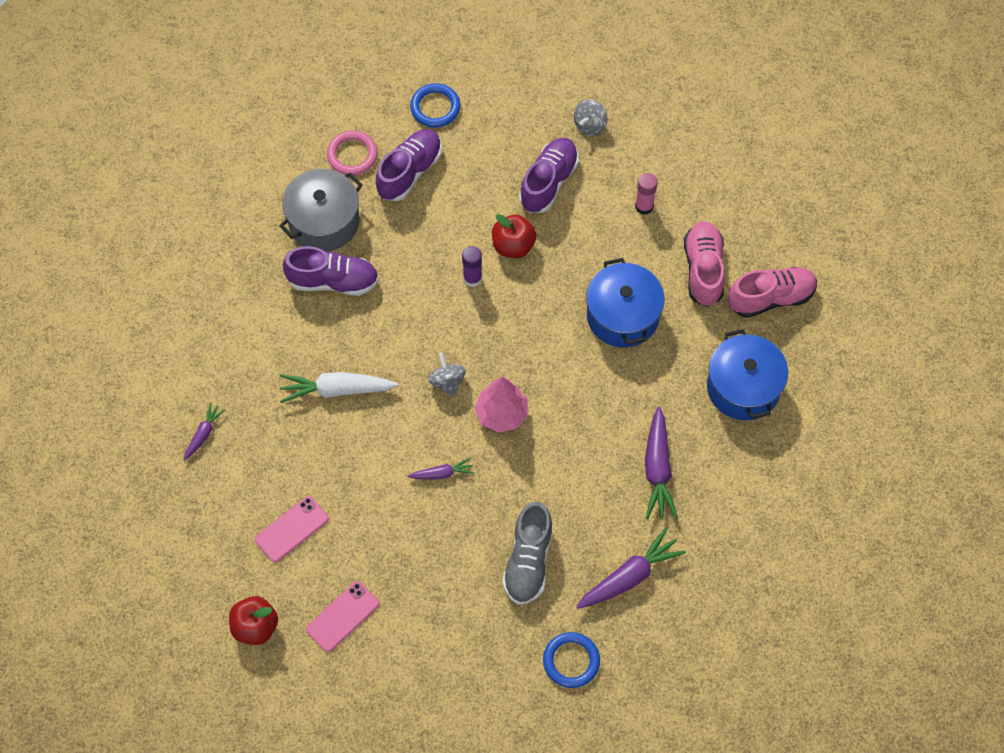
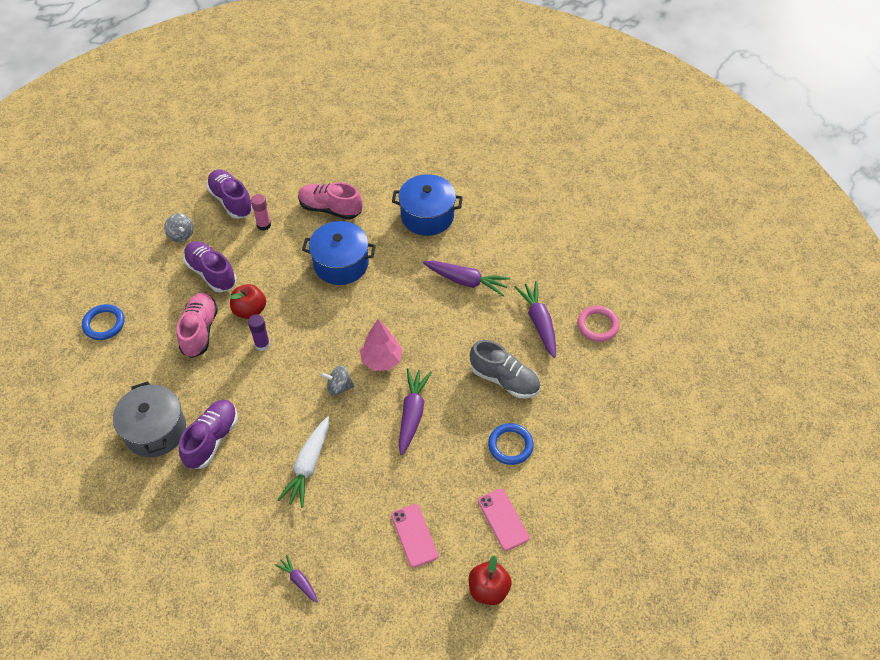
camera: 70 degrees left, 10 degrees down
pink ring [327,130,378,176] -> pink ring moved to [577,306,620,342]
purple shoe [376,129,442,201] -> purple shoe moved to [206,170,253,219]
purple carrot [407,458,474,480] -> purple carrot [398,368,432,455], size x1.81
blue ring [543,632,600,688] -> blue ring moved to [488,423,534,465]
pink shoe [728,267,817,318] -> pink shoe moved to [177,293,218,358]

